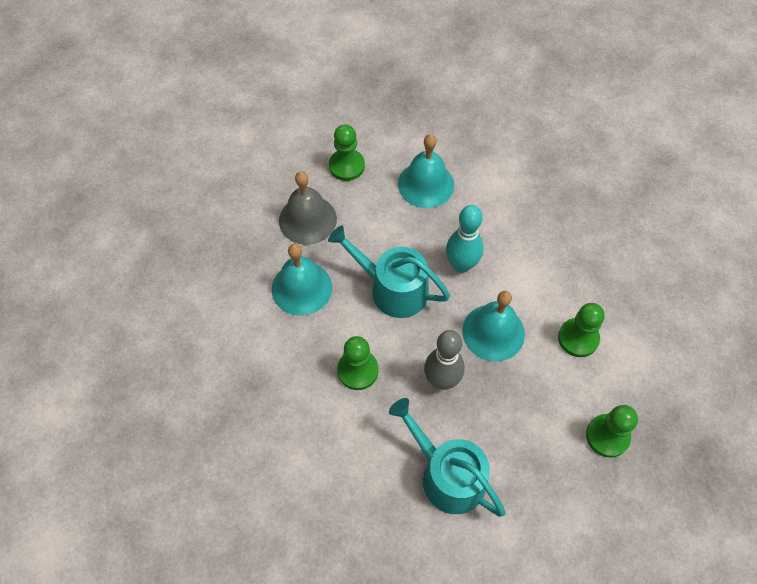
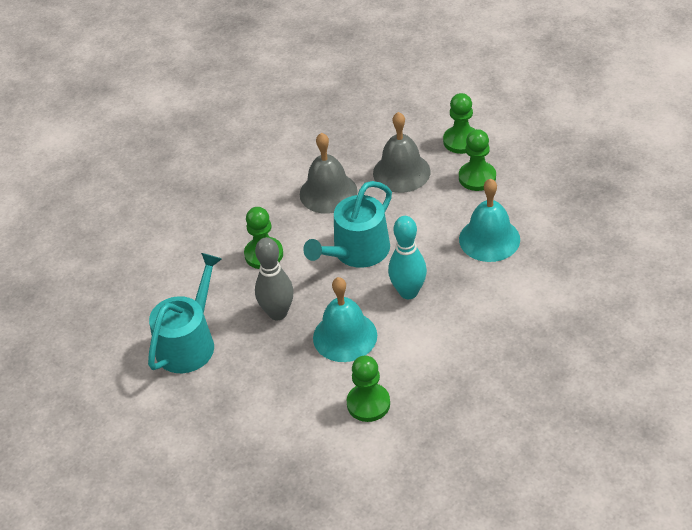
camera: 75 degrees right, 15 degrees down
turquoise bell [272,244,332,315] -> grey bell [300,133,358,214]
turquoise watering can [328,225,450,318] -> turquoise watering can turned 150 degrees counterclockwise [303,181,392,268]
green pawn [586,405,638,458] -> green pawn moved to [443,93,476,154]

